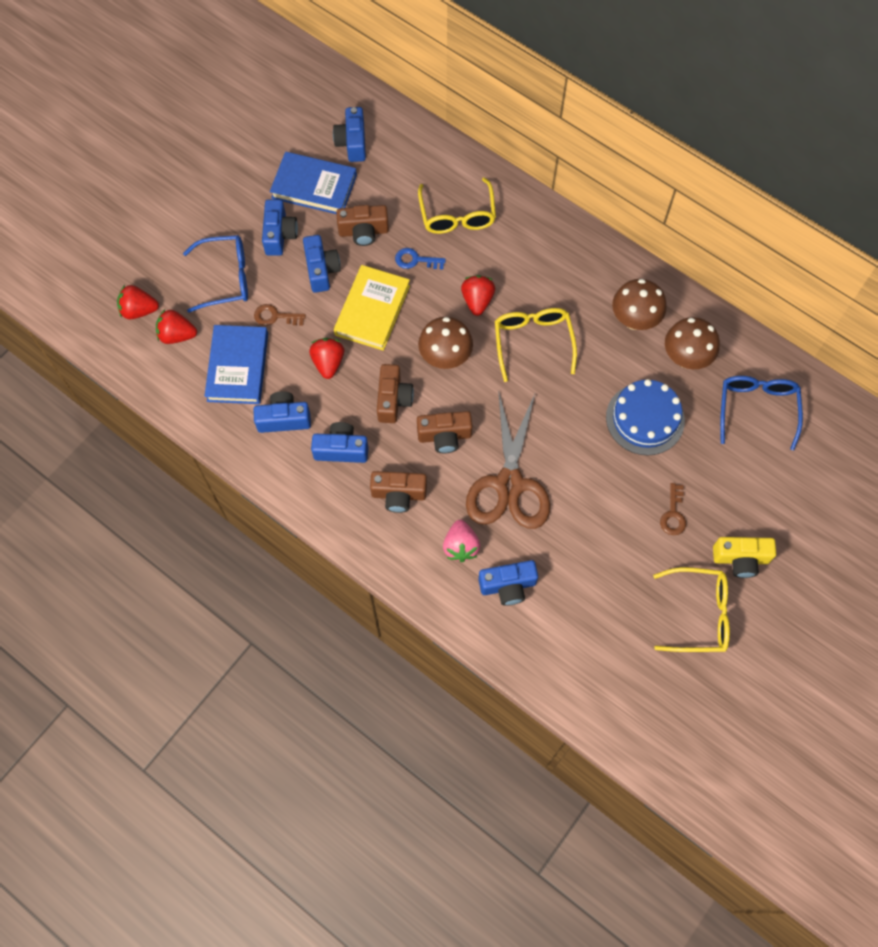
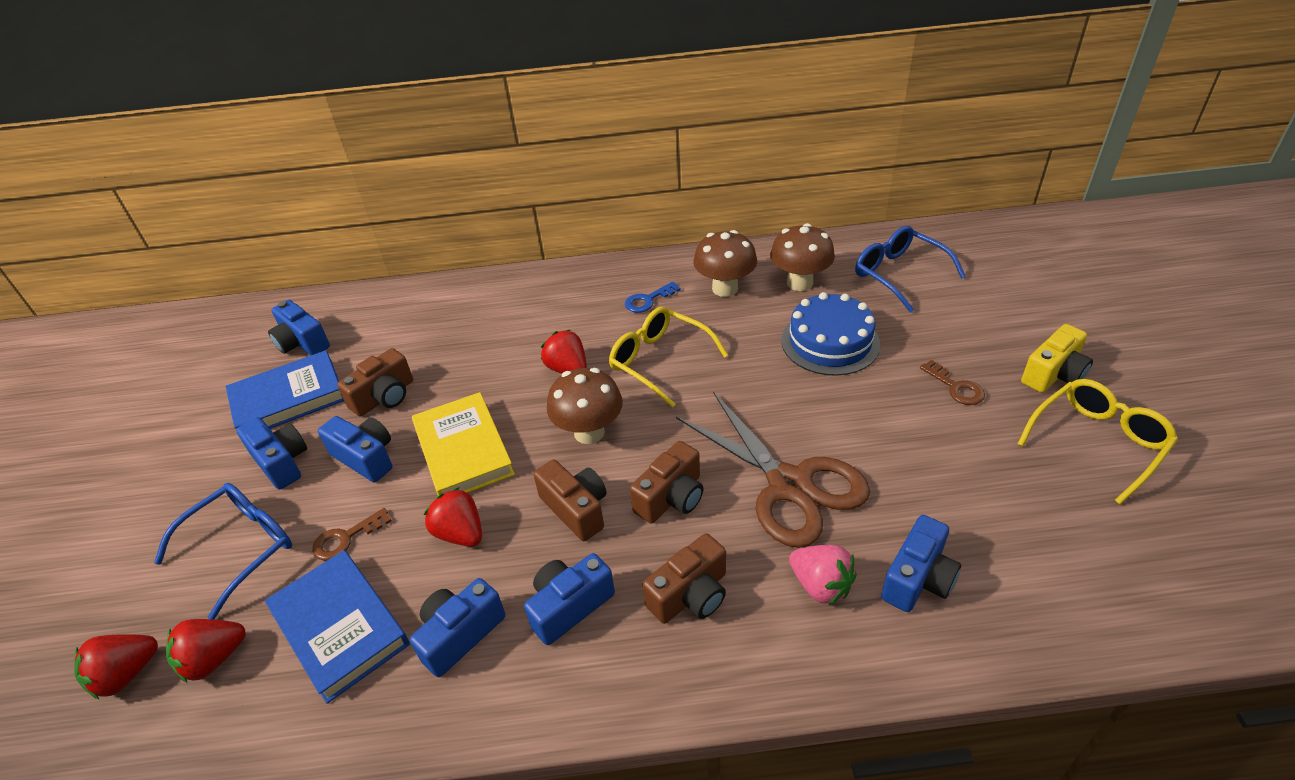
camera: 40 degrees left, 25 degrees down
blue key [395,248,446,269] -> blue key moved to [625,282,681,313]
yellow glasses [418,177,496,234] -> none

